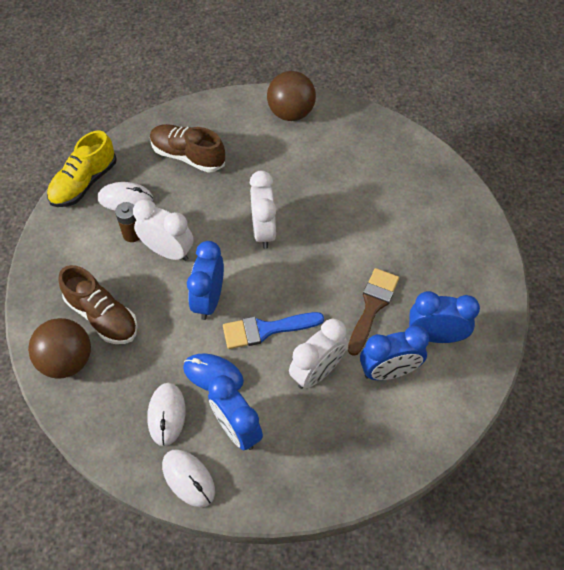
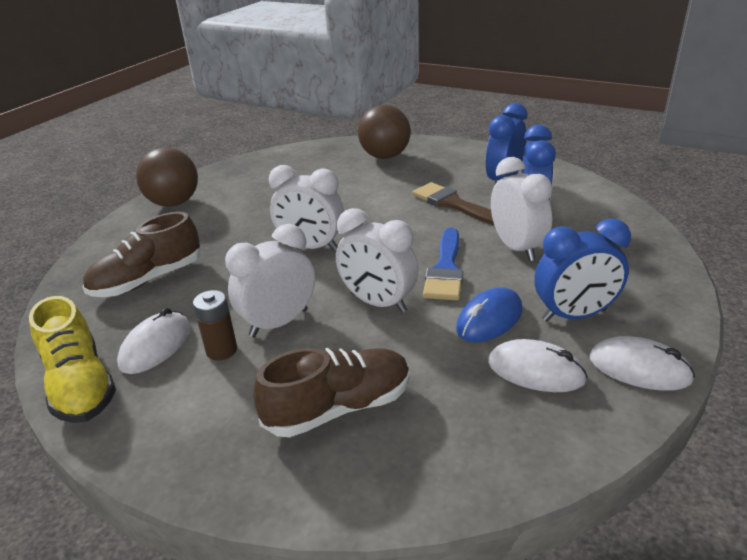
camera: 65 degrees left, 25 degrees down
brown ball [28,318,91,379] -> brown ball moved to [358,105,411,159]
white mouse [162,449,215,507] -> white mouse turned 45 degrees clockwise [590,336,695,391]
blue clock [187,241,224,320] -> white clock [336,208,418,313]

